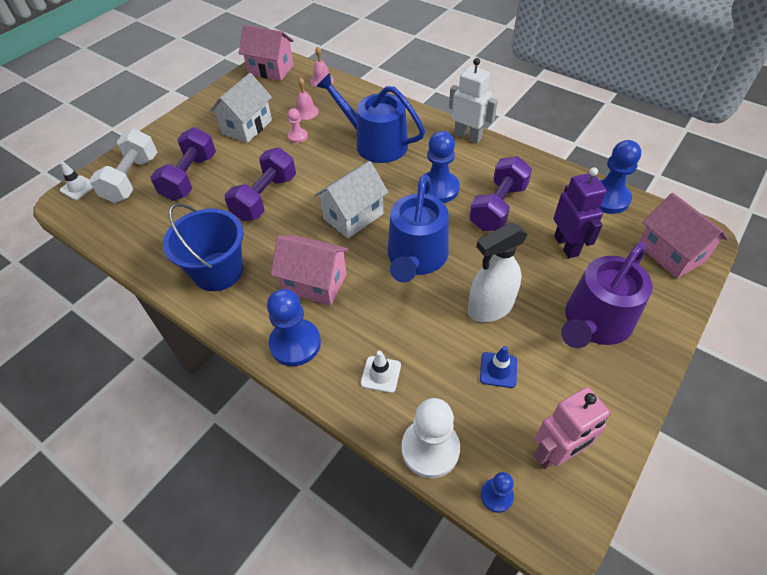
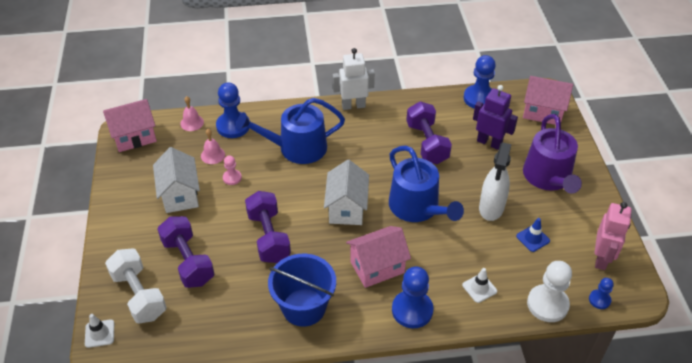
camera: 45 degrees left, 5 degrees down
blue pawn [418,131,460,203] -> blue pawn moved to [216,82,250,138]

